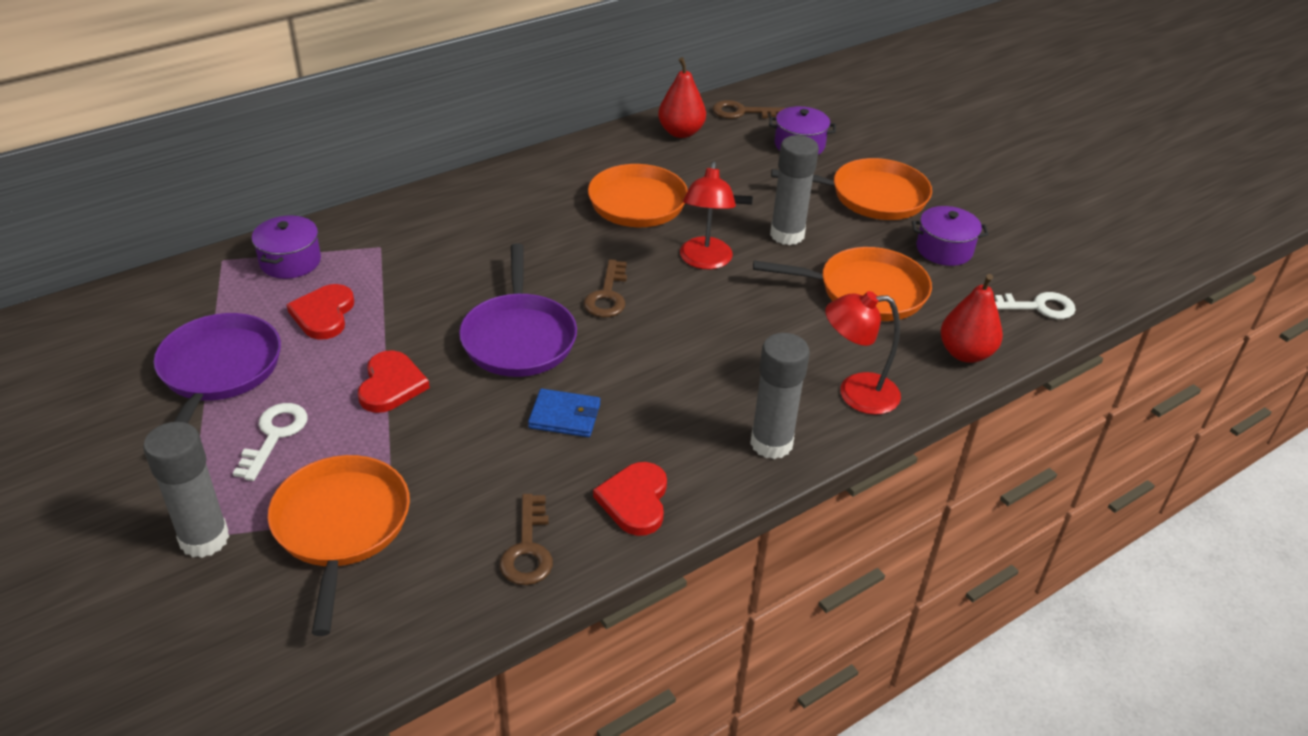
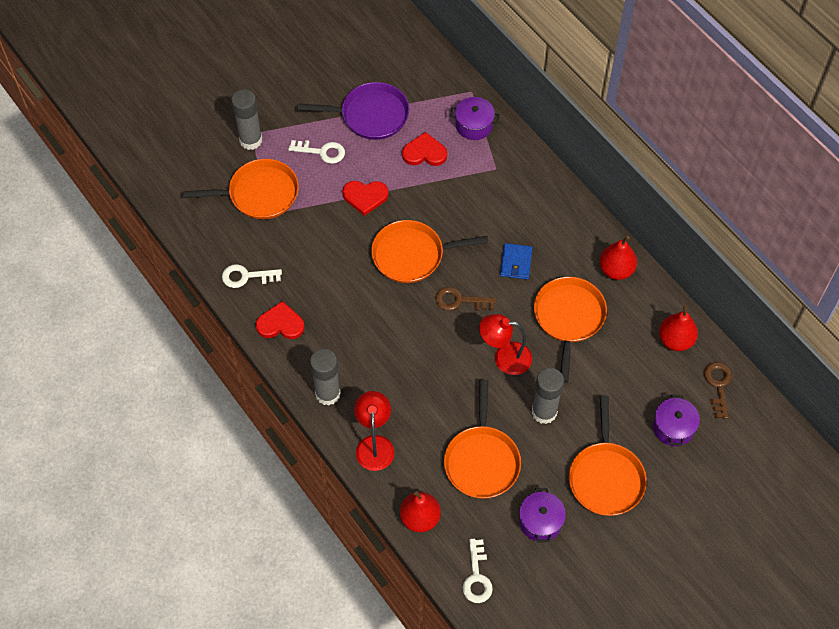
camera: 90 degrees right, 20 degrees up
purple pan [459,243,577,377] -> orange pan [371,220,488,283]
brown key [500,494,553,585] -> white key [222,264,282,288]
blue wallet [528,389,600,437] -> blue wallet moved to [500,243,533,280]
none -> red pear [599,236,637,280]

